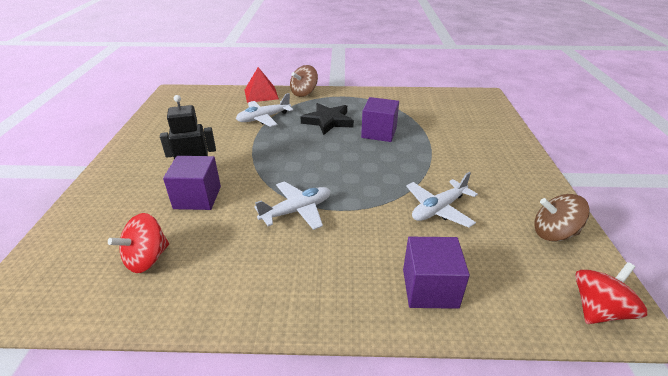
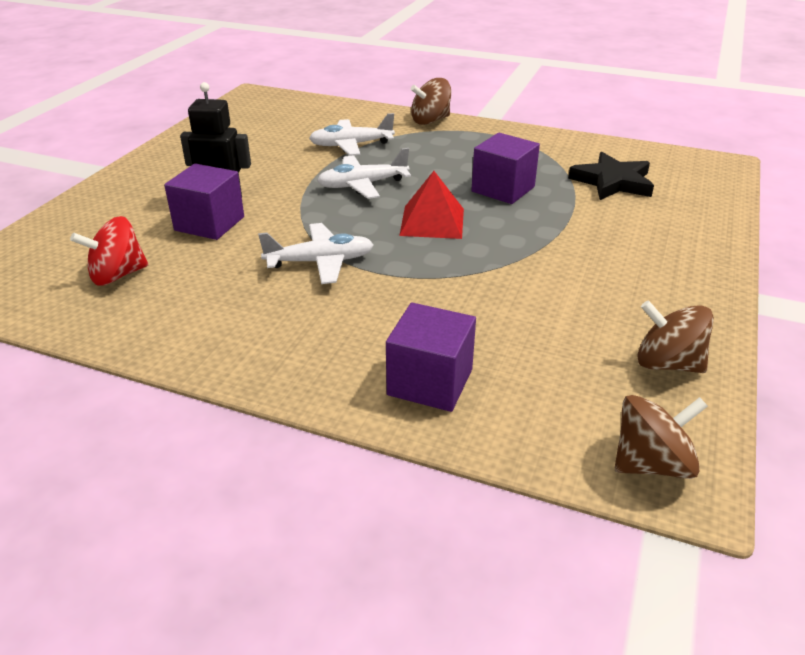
camera: 20 degrees right, 0 degrees up
red pyramid [245,67,279,103] -> red pyramid moved to [399,171,464,239]
black star [301,103,354,135] -> black star moved to [568,152,654,200]
white plane [406,172,478,228] -> white plane moved to [317,148,411,199]
red spinning top [575,262,647,324] -> brown spinning top [615,395,708,479]

